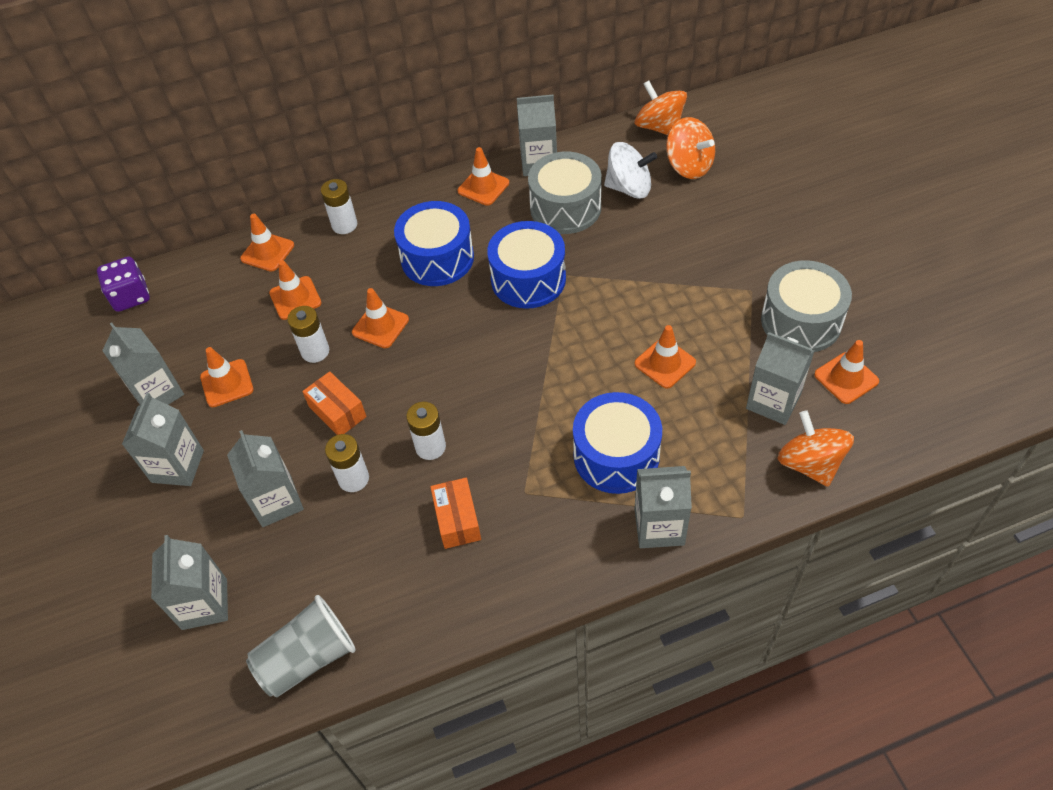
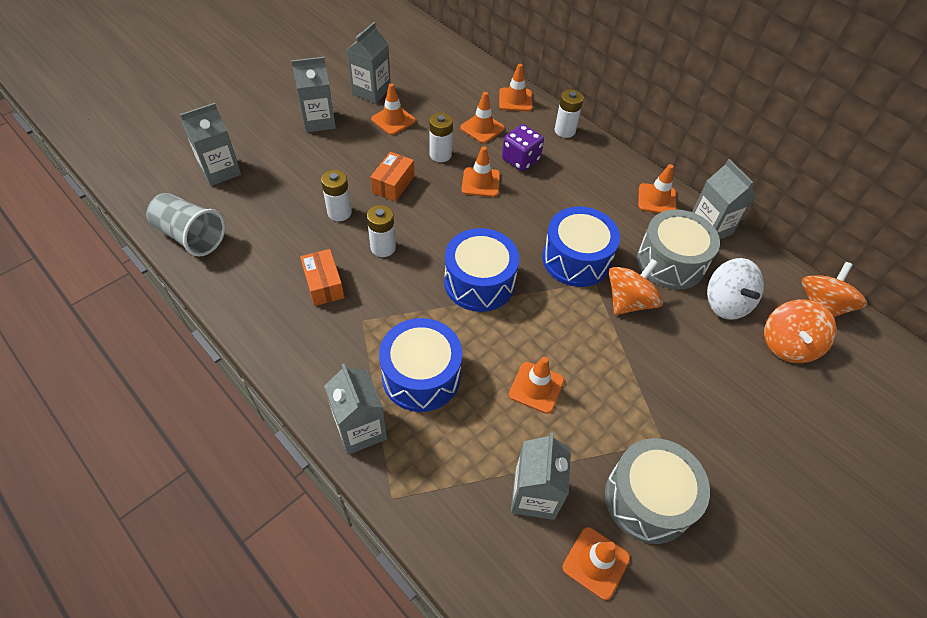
camera: 60 degrees right, 0 degrees up
purple dice [97,257,150,312] -> purple dice moved to [502,124,544,171]
grey carton [227,430,304,527] -> none
blue drum [394,201,474,286] -> blue drum moved to [444,228,519,312]
orange box [430,477,481,549] -> orange box turned 75 degrees counterclockwise [300,249,344,306]
orange spinning top [777,410,854,487] -> orange spinning top moved to [608,259,663,315]

